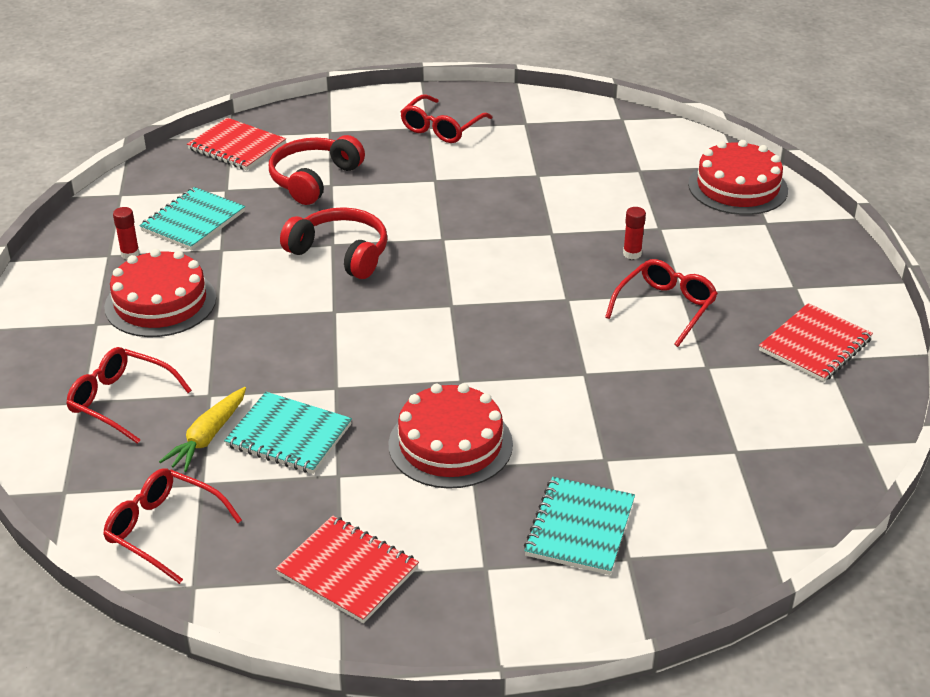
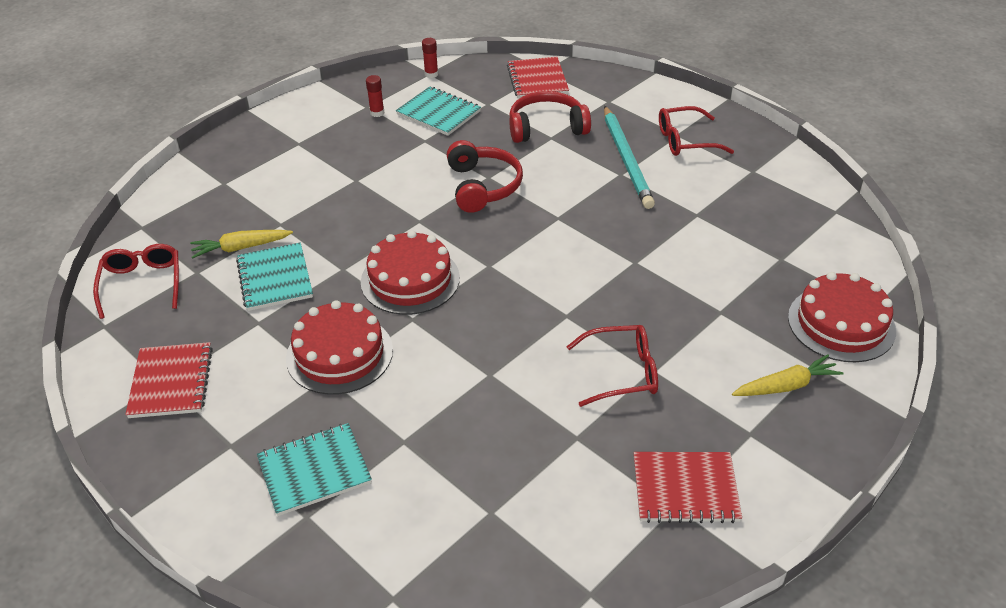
camera: 50 degrees right, 5 degrees up
red glasses [66,347,192,444] -> none
red cake [104,249,216,337] -> red cake moved to [361,230,460,315]
turquoise notebook [139,187,245,250] -> turquoise notebook turned 45 degrees clockwise [396,87,481,136]
red glue stick [623,207,646,259] -> red glue stick moved to [422,38,438,78]
none -> turquoise pencil [604,106,655,209]
none -> yellow carrot [732,354,844,396]

